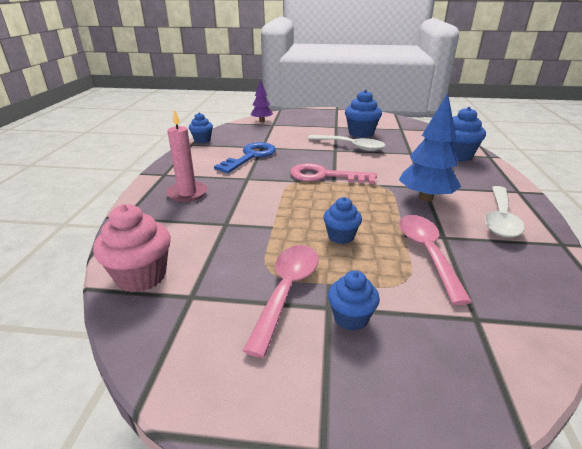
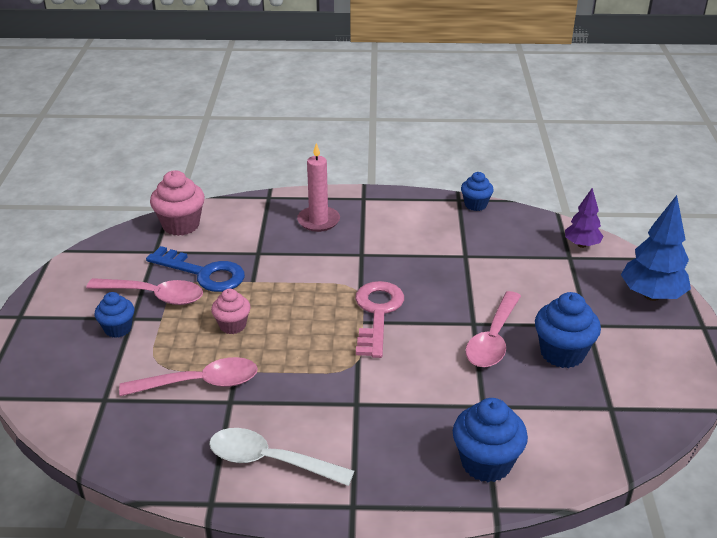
camera: 85 degrees right, 5 degrees up
blue key [214,142,276,173] -> blue key moved to [146,246,245,292]
white spoon [307,135,385,151] -> pink spoon [465,291,521,367]
blue cupcake [323,197,362,244] -> pink cupcake [211,289,251,334]
blue tree [399,93,461,201] -> blue tree moved to [621,195,691,301]

